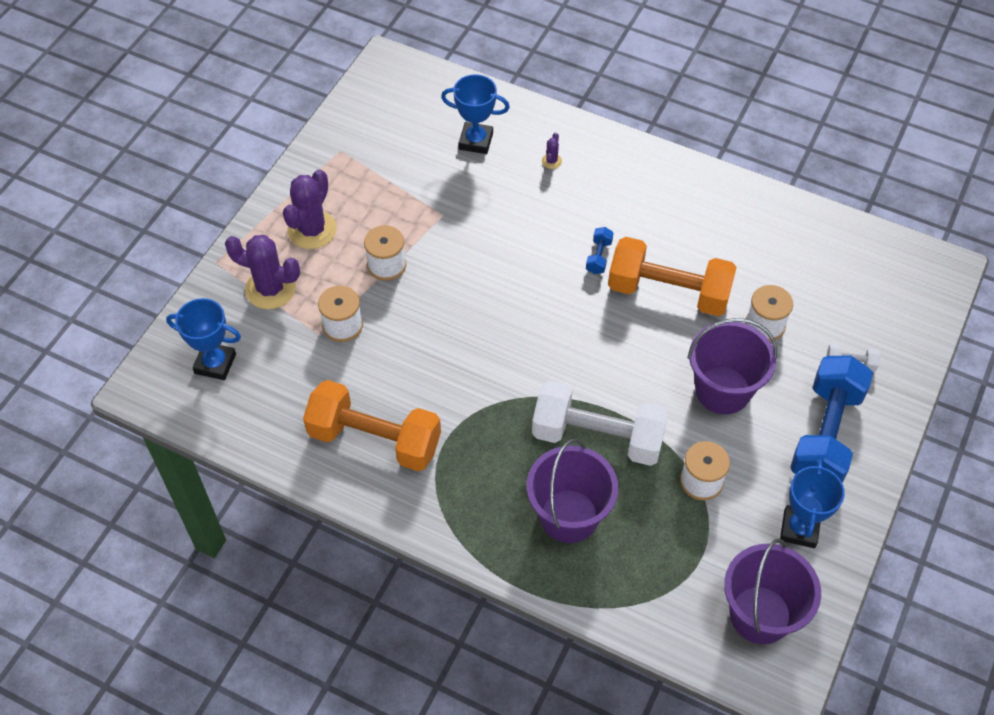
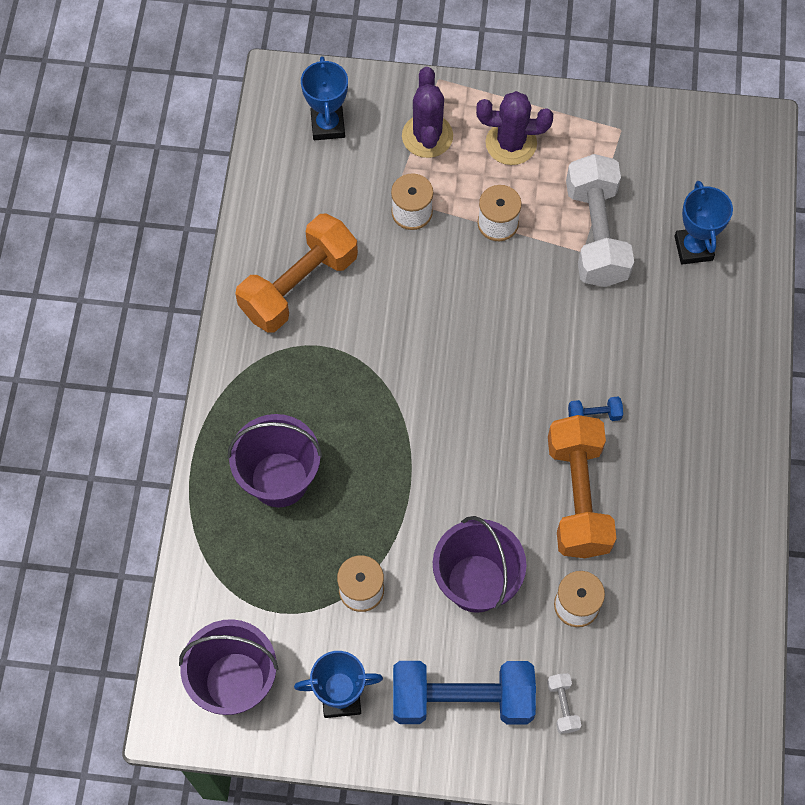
camera: 70 degrees right, 10 degrees up
orange dumbbell [303,380,441,472] -> orange dumbbell turned 45 degrees clockwise [235,214,358,333]
white dumbbell [532,381,669,466] -> white dumbbell moved to [566,154,634,287]
purple cactus [542,132,562,169] -> none

